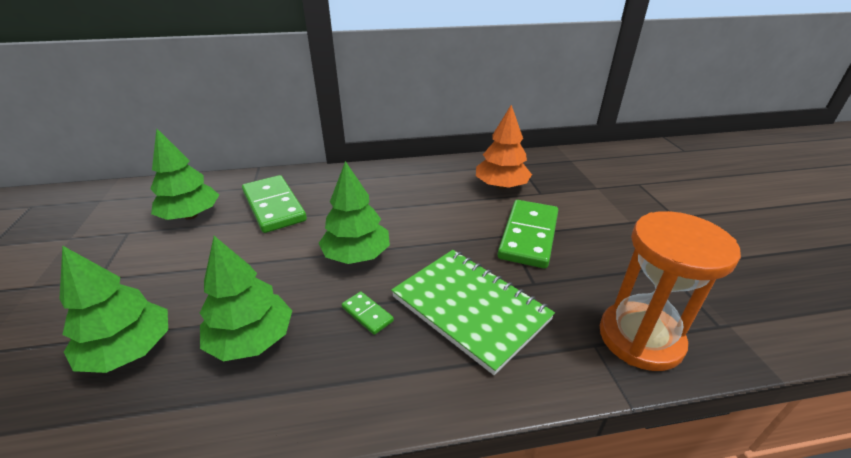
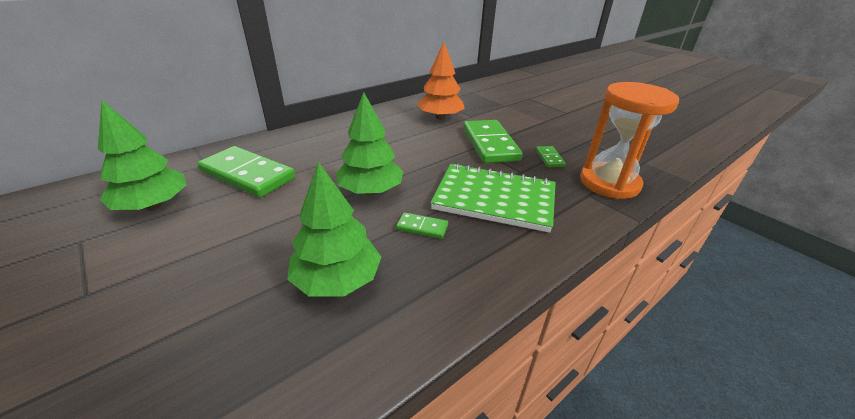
camera: 30 degrees left, 0 degrees up
green tree [59,245,168,373] -> none
none -> green domino [536,146,566,167]

